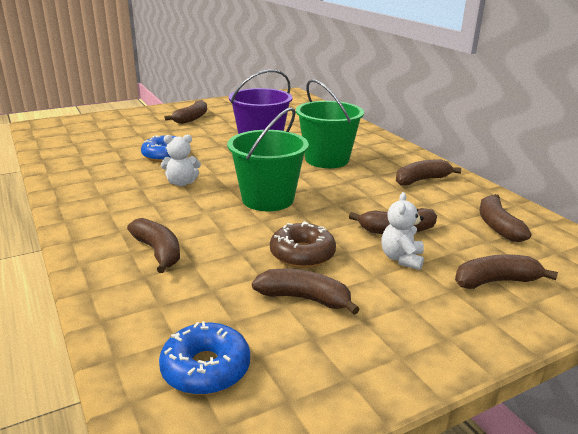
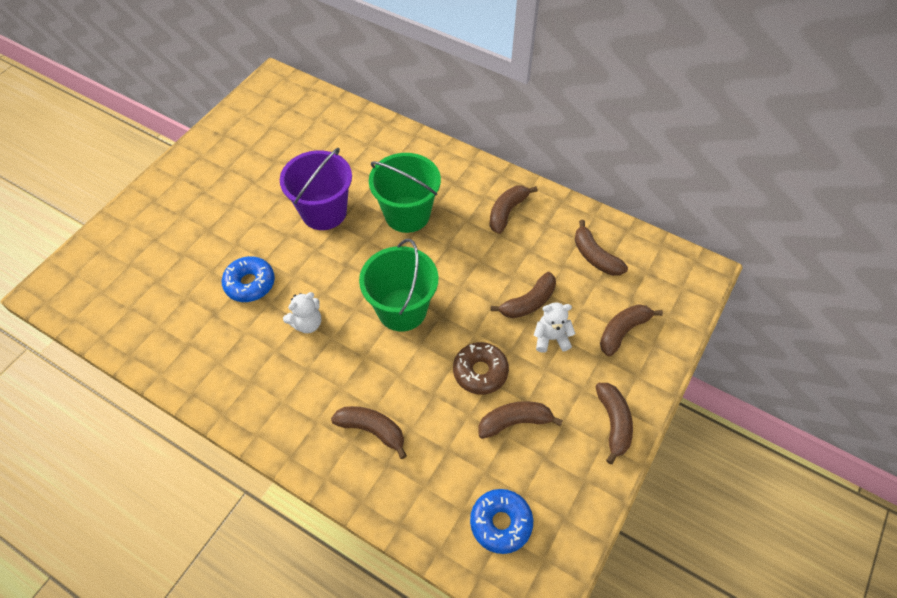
camera: 30 degrees left, 30 degrees up
brown banana [165,100,207,124] -> brown banana moved to [595,383,633,464]
white teddy bear [381,192,424,270] -> white teddy bear turned 105 degrees clockwise [534,302,576,353]

